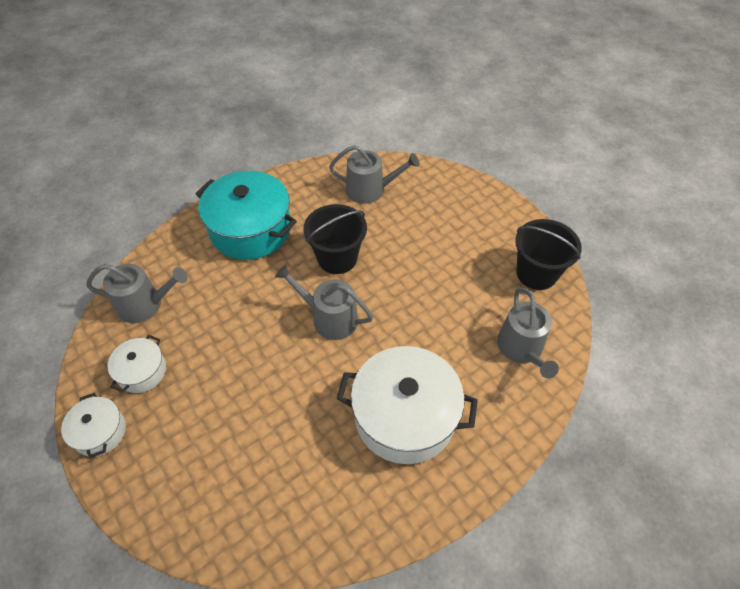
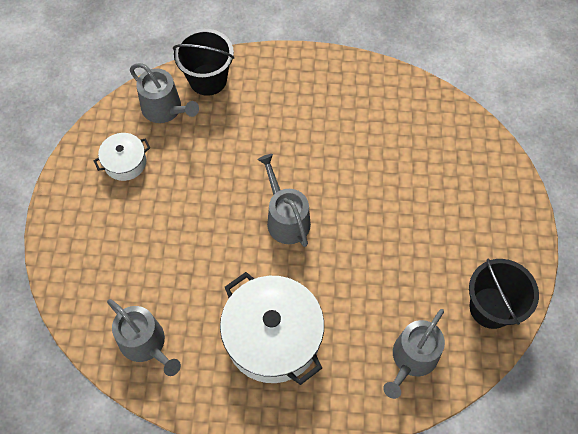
camera: 40 degrees right, 10 degrees up
white pot [61,393,126,458] -> none
turquoise pot [196,171,297,260] -> none
black bucket [303,204,367,274] -> black bucket moved to [173,29,234,96]
grey watering can [329,145,419,204] -> grey watering can moved to [107,299,181,376]

